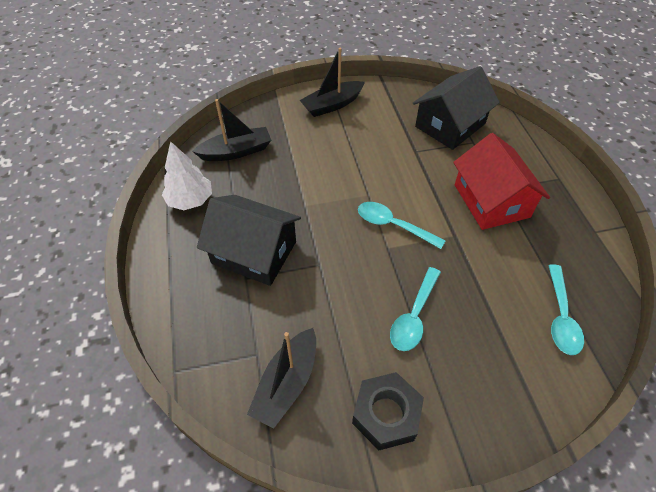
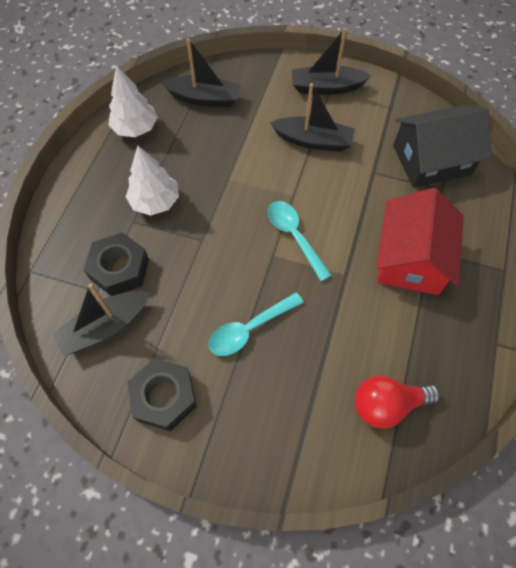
camera: 30 degrees right, 10 degrees up
black house [197,195,301,286] -> white tree [126,146,179,216]
turquoise spoon [548,264,584,355] -> red light bulb [355,376,440,429]
none -> black nut [83,232,149,296]
none -> black boat [270,83,355,151]

